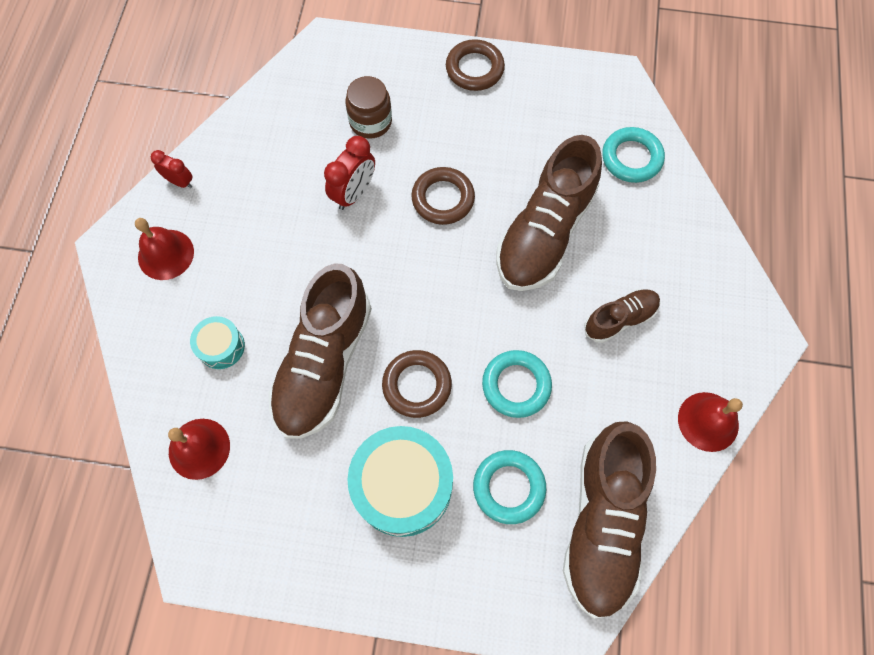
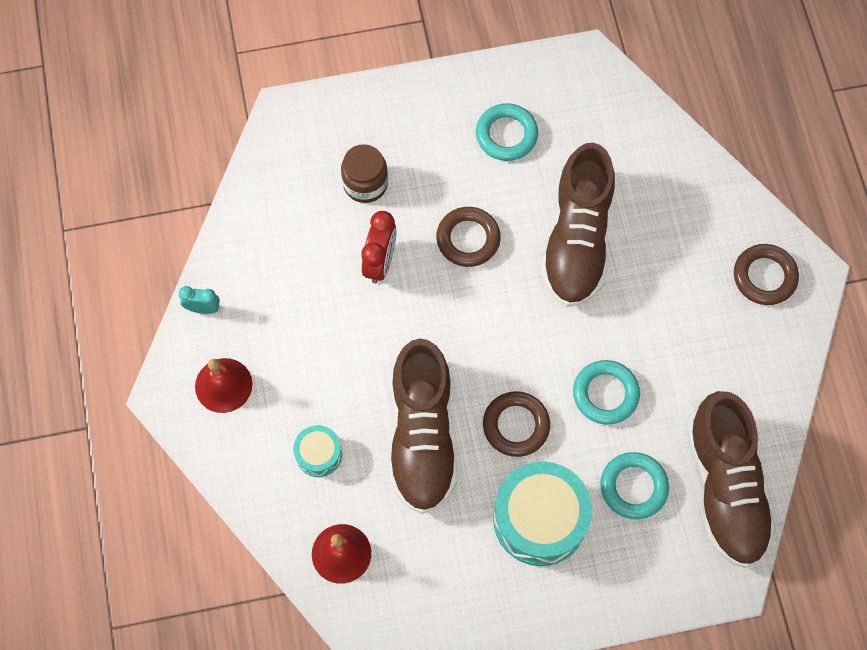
camera: 20 degrees left, 0 degrees up
red clock [151,150,193,188] -> turquoise clock [179,286,220,314]
brown ring [446,39,505,91] -> brown ring moved to [734,244,799,305]
brown shoe [584,289,660,343] -> none
turquoise ring [602,127,665,183] -> turquoise ring moved to [476,103,538,161]
red bell [678,392,743,452] -> none

